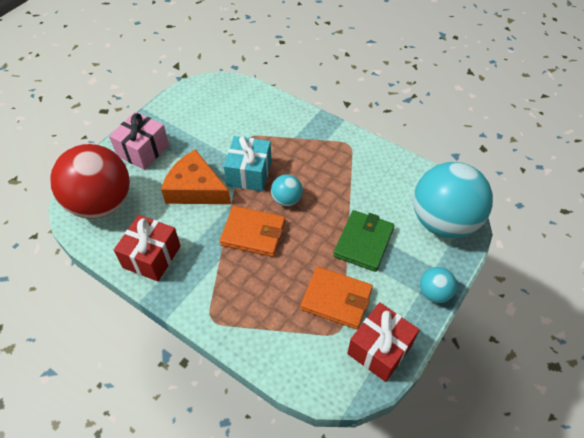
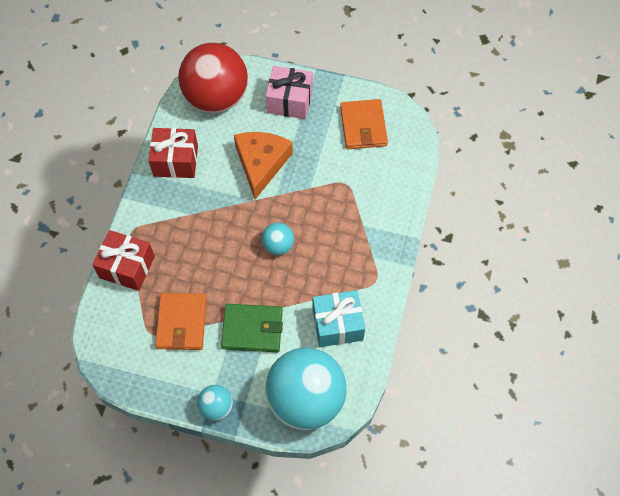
camera: 70 degrees right, 10 degrees up
orange wallet [219,206,285,257] -> orange wallet moved to [340,99,388,149]
turquoise gift [224,136,272,191] -> turquoise gift moved to [313,290,365,347]
red gift [347,302,420,382] -> red gift moved to [92,230,155,291]

